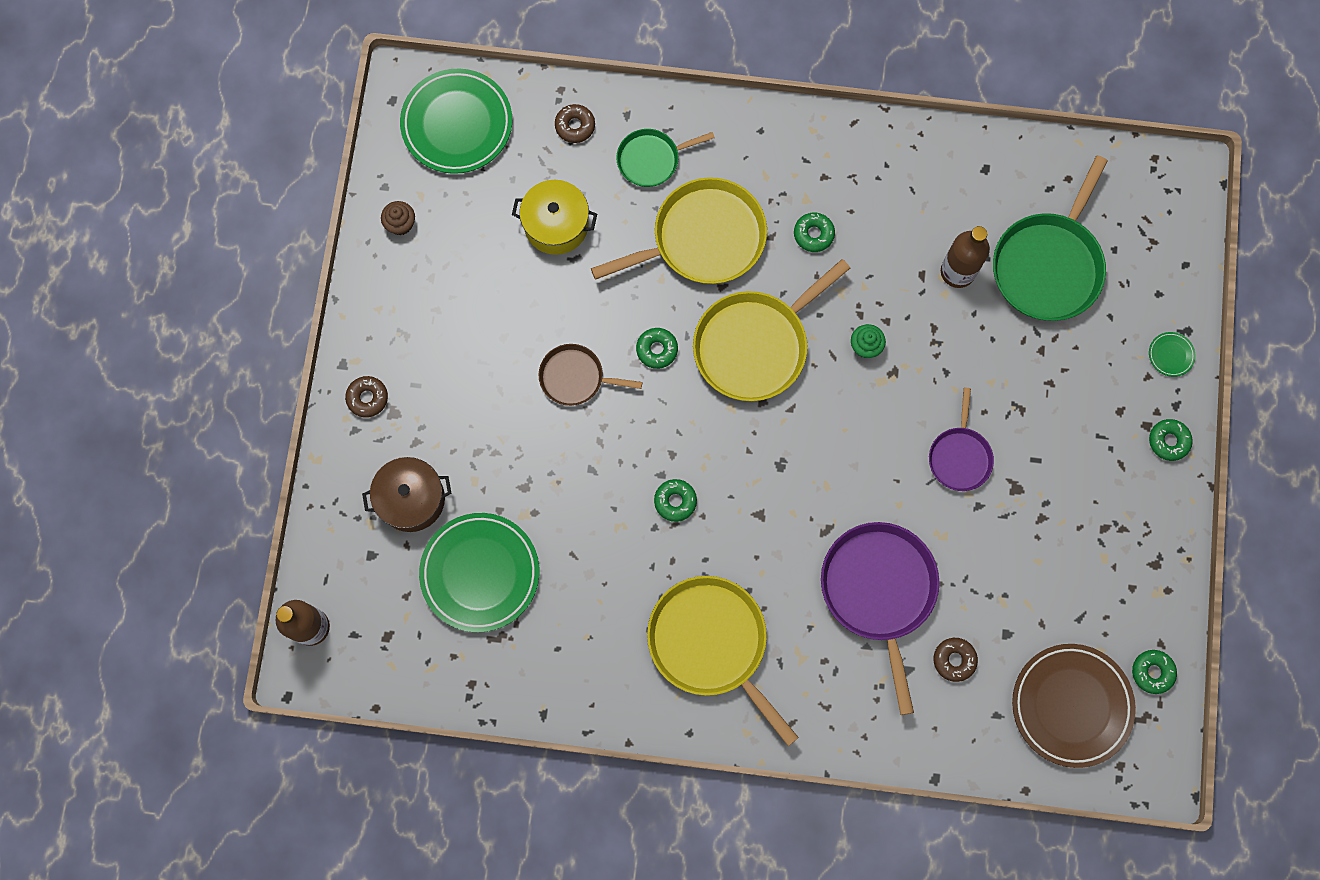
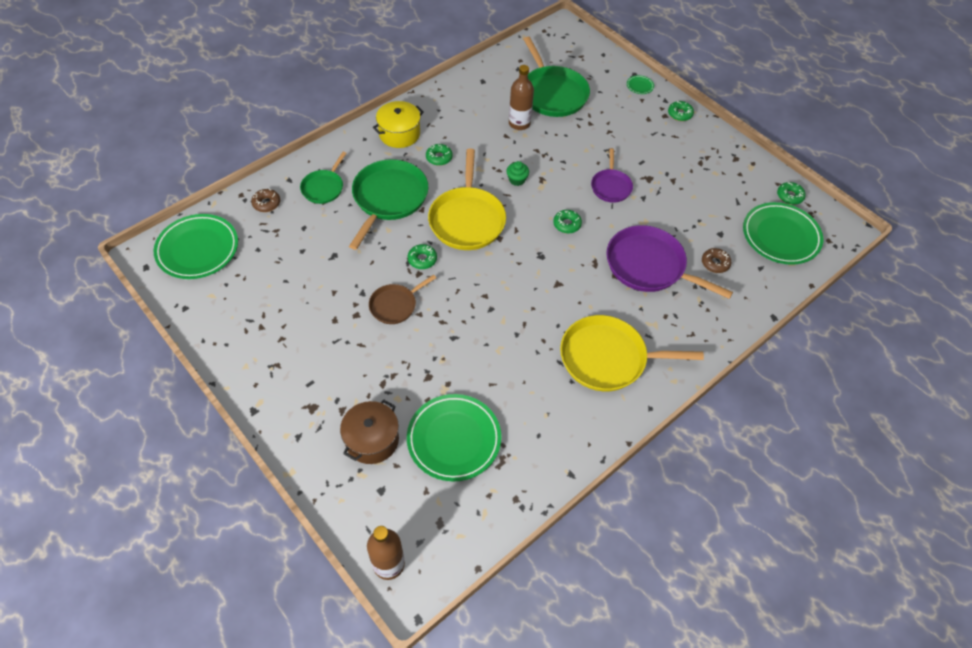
camera: 50 degrees left, 20 degrees down
brown donut [345,376,388,418] -> none
brown cupcake [381,201,415,235] -> none
yellow pot [512,180,597,255] -> yellow pot moved to [373,101,424,148]
yellow pan [591,177,767,284] -> green pan [349,159,428,250]
green donut [654,479,697,522] -> green donut moved to [553,210,582,233]
purple pan [929,388,994,491] -> purple pan turned 45 degrees clockwise [591,148,633,203]
brown plate [1012,644,1136,768] -> green plate [743,202,823,265]

